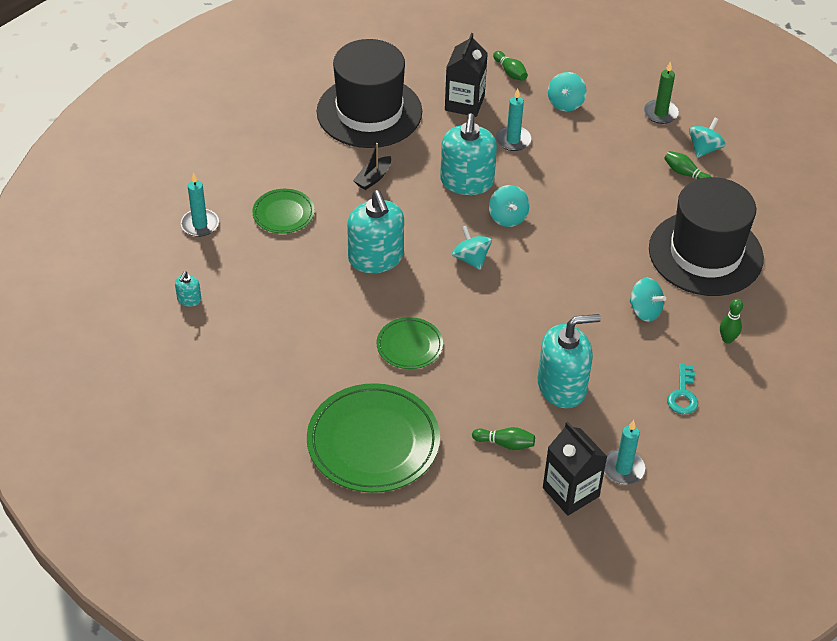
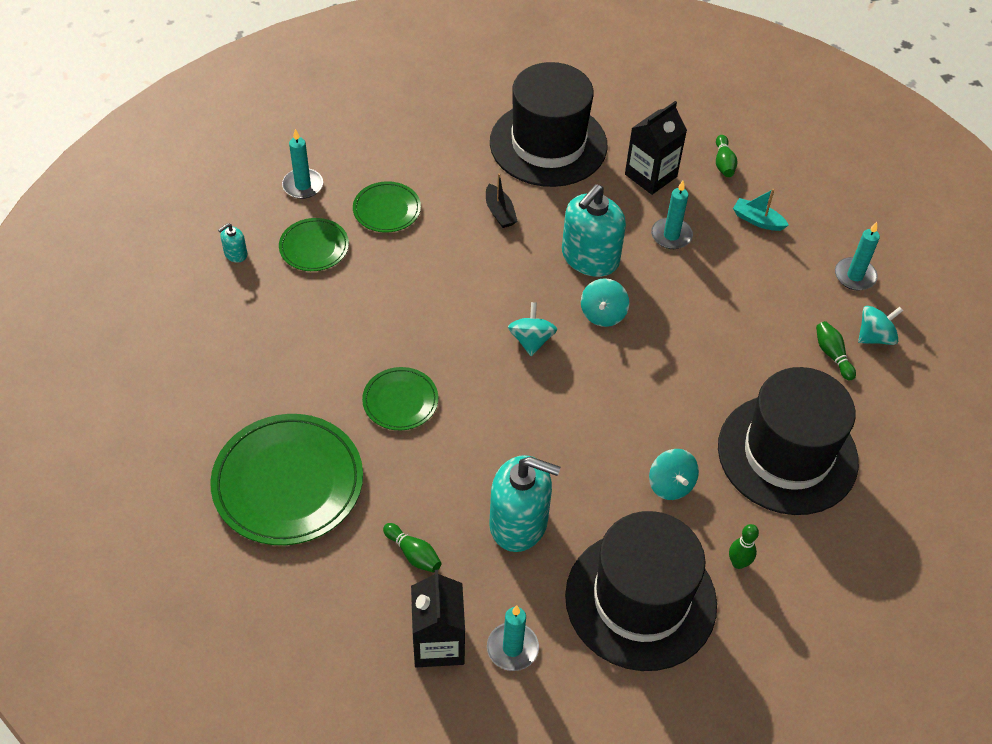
camera: 30 degrees right, 5 degrees up
turquoise soap dispenser [347,190,404,273] -> none
black boat [353,143,391,190] -> black boat turned 90 degrees counterclockwise [486,173,517,228]
turquoise spinning top [548,72,587,111] -> turquoise boat [733,189,789,231]
green candle [644,61,679,124] -> turquoise candle [835,222,880,291]
turquoise key [667,363,698,414] -> black hat [565,511,717,671]
none -> green plate [279,218,349,271]

